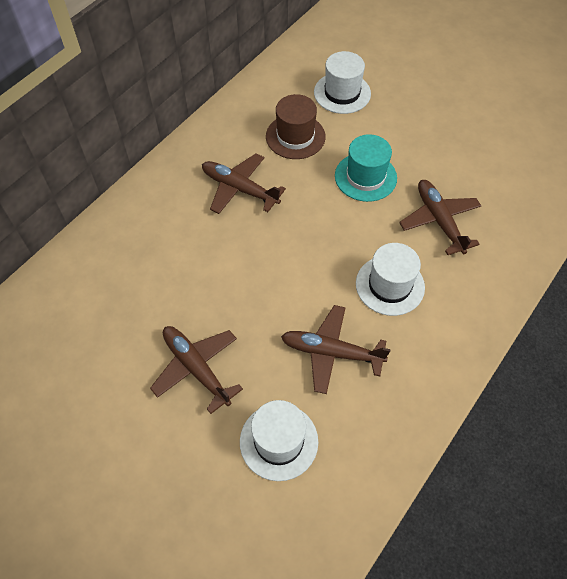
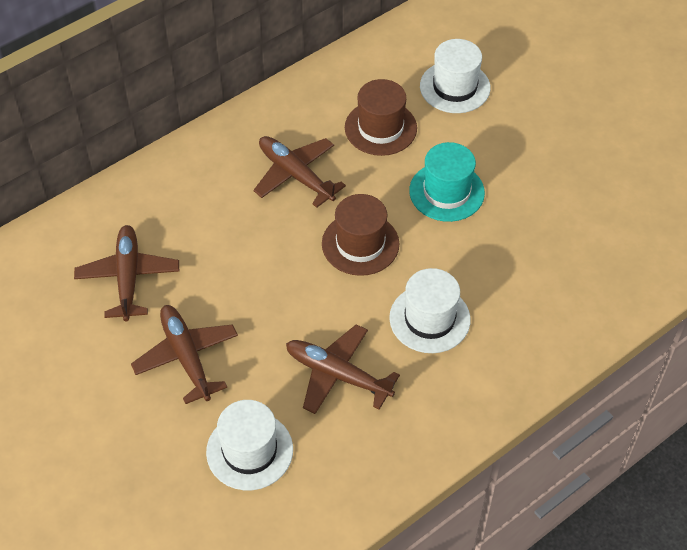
camera: 15 degrees right, 5 degrees down
brown plane [399,180,481,255] -> brown plane moved to [74,225,179,321]
none -> brown hat [322,194,400,276]

